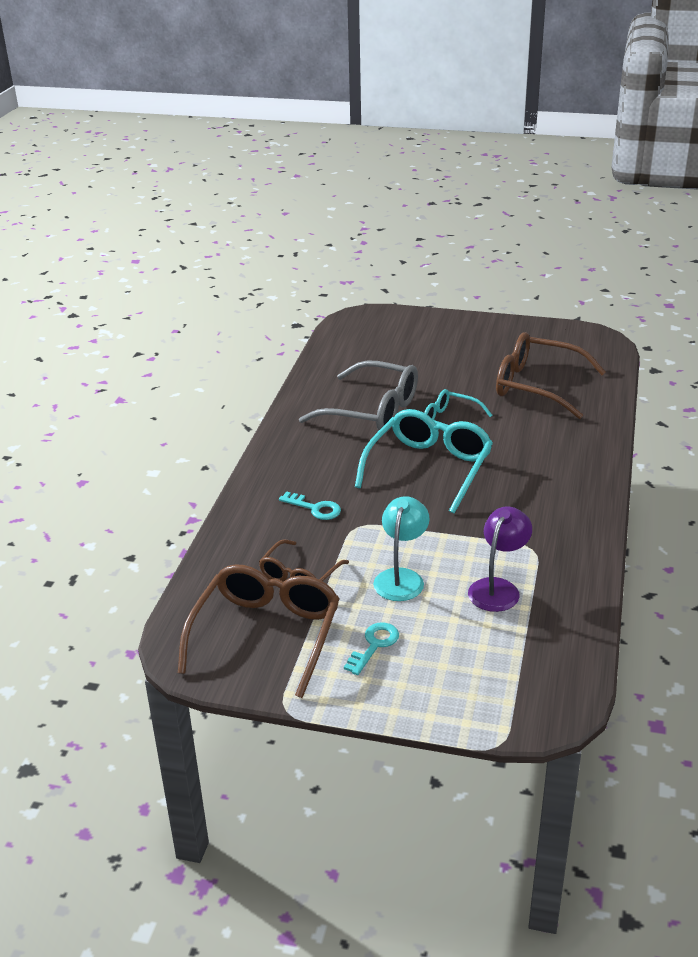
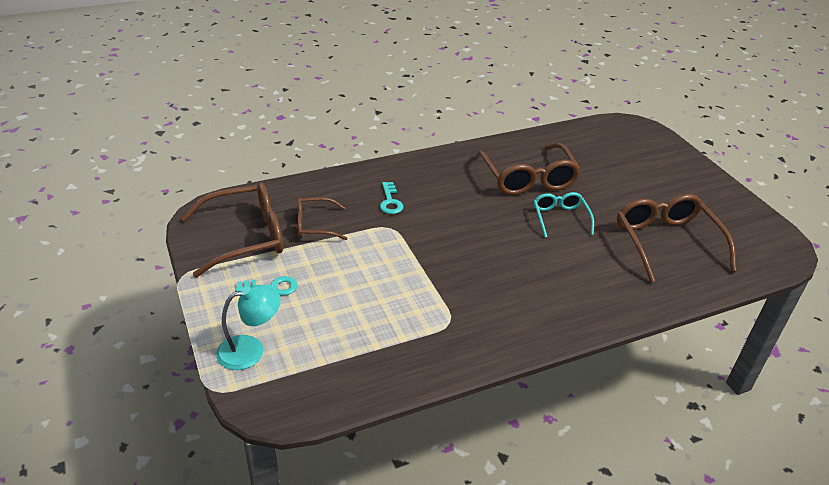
camera: 50 degrees right, 5 degrees up
grey glasses [299,360,418,433] -> brown glasses [475,143,581,195]
turquoise glasses [355,409,493,514] -> none
turquoise lamp [373,496,430,601] -> turquoise lamp moved to [216,285,281,370]
purple lamp [468,506,532,612] -> none

